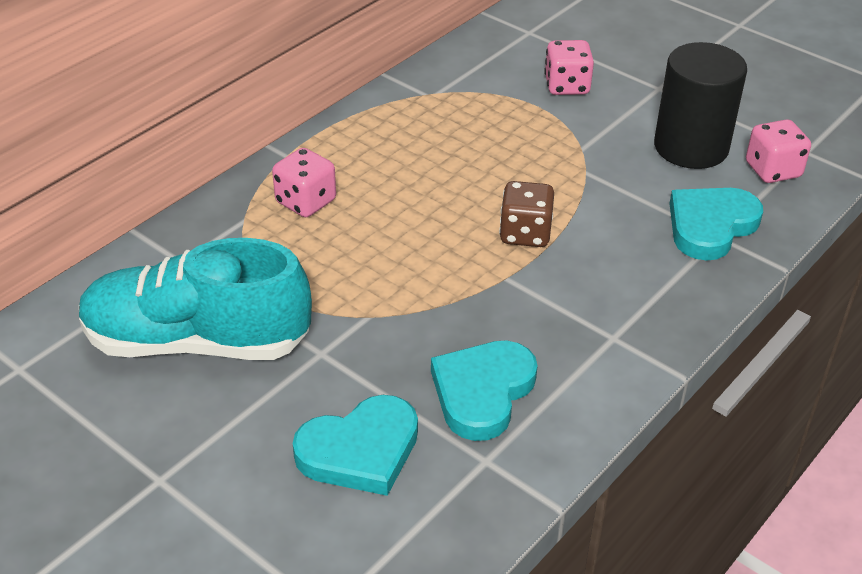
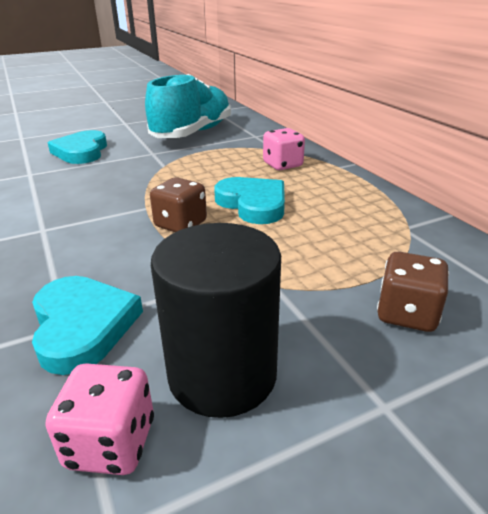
camera: 115 degrees right, 10 degrees down
turquoise heart [431,340,538,441] -> turquoise heart moved to [214,177,285,224]
pink dice [544,40,594,95] -> brown dice [377,252,449,332]

